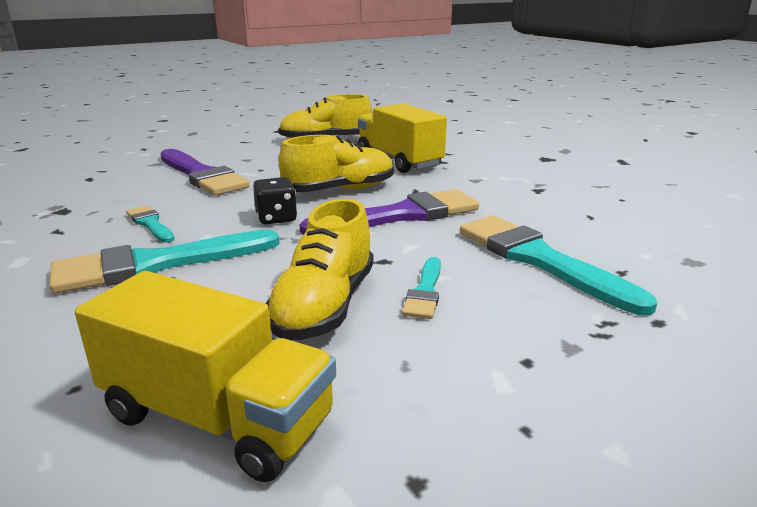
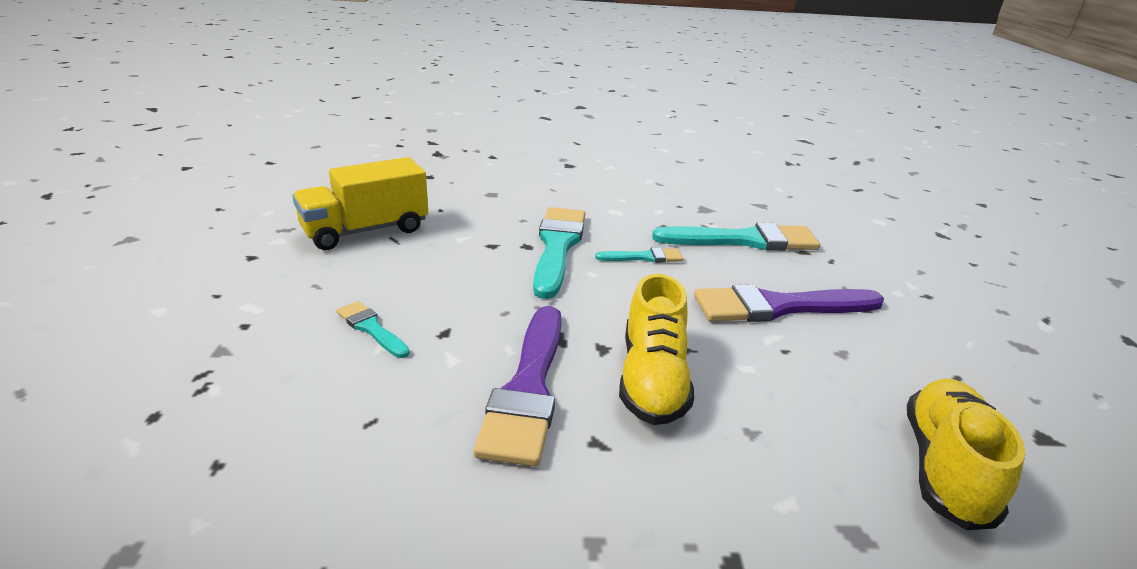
camera: 120 degrees right, 5 degrees up
black dice [253,177,297,224] -> none
yellow shoe [265,199,374,340] -> none
yellow truck [358,104,447,173] -> none
turquoise brush [460,216,657,316] -> turquoise brush moved to [652,222,820,251]

